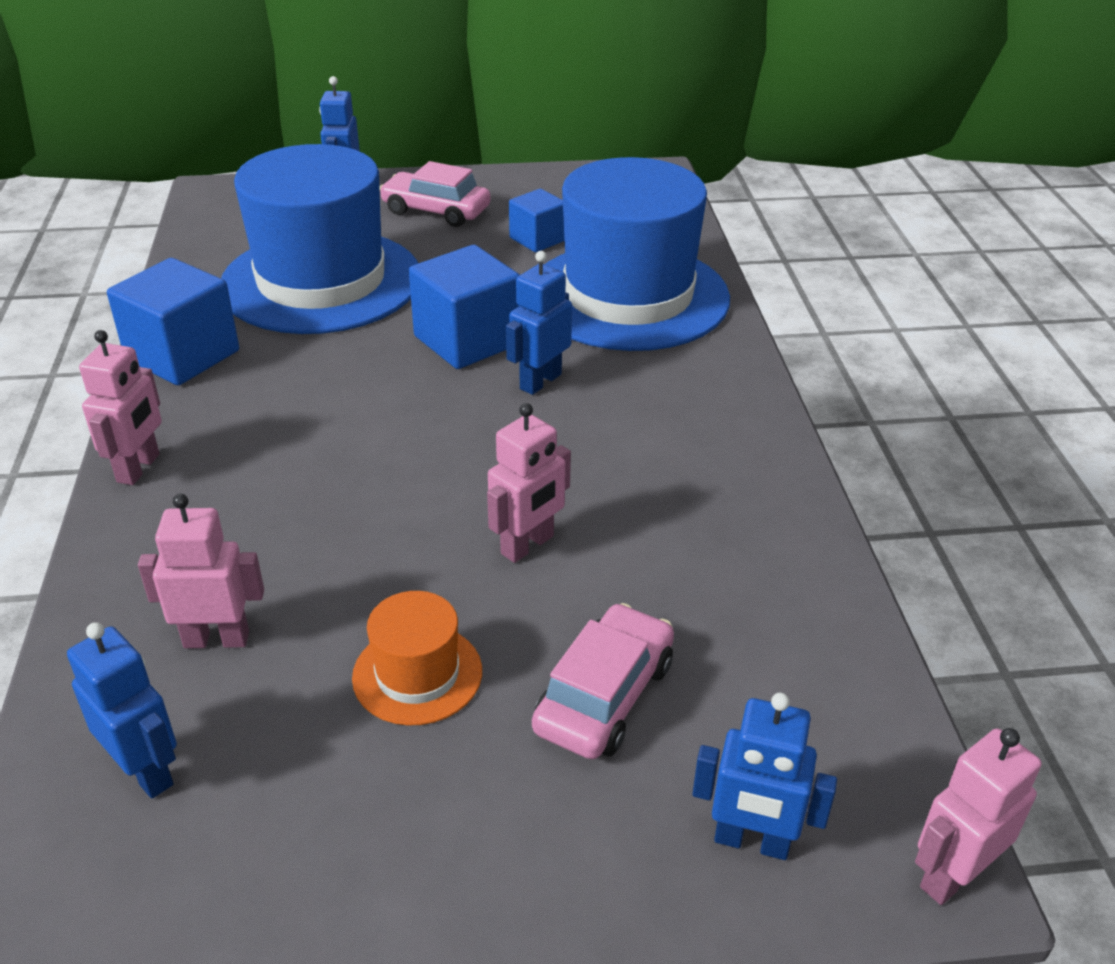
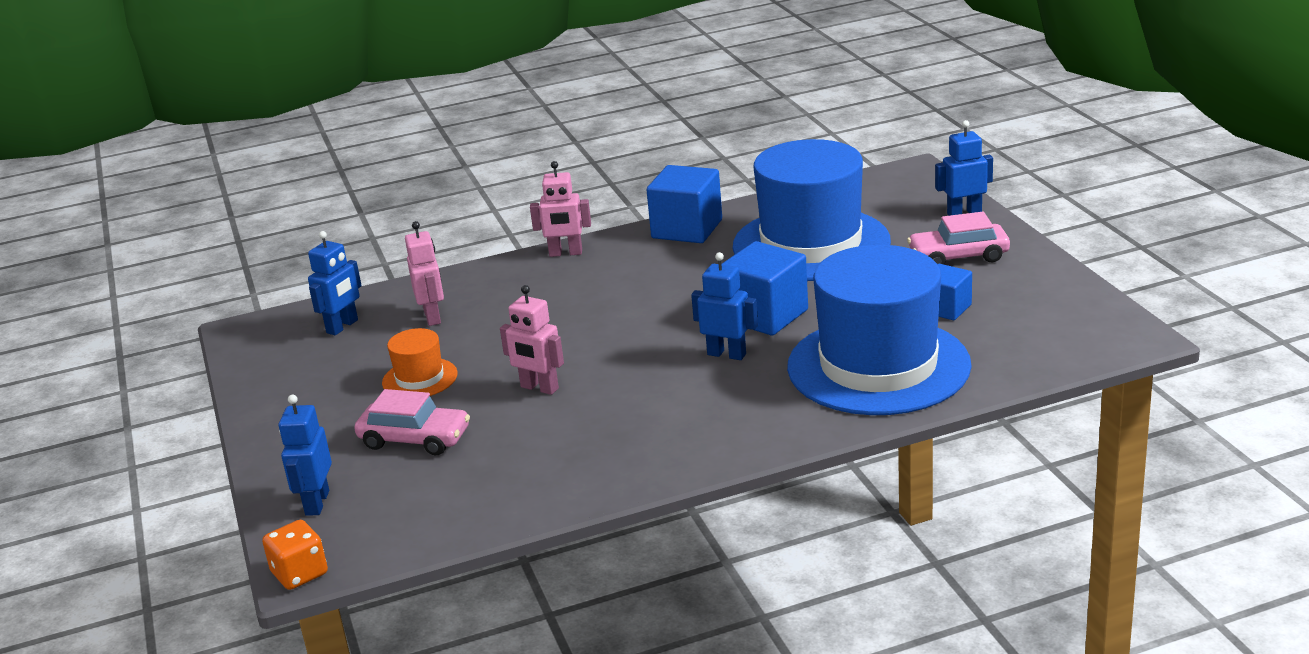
camera: 80 degrees right, 10 degrees down
pink car [379,161,491,227] -> pink car turned 105 degrees counterclockwise [907,212,1010,265]
pink robot [915,728,1042,905] -> orange dice [262,520,328,590]

